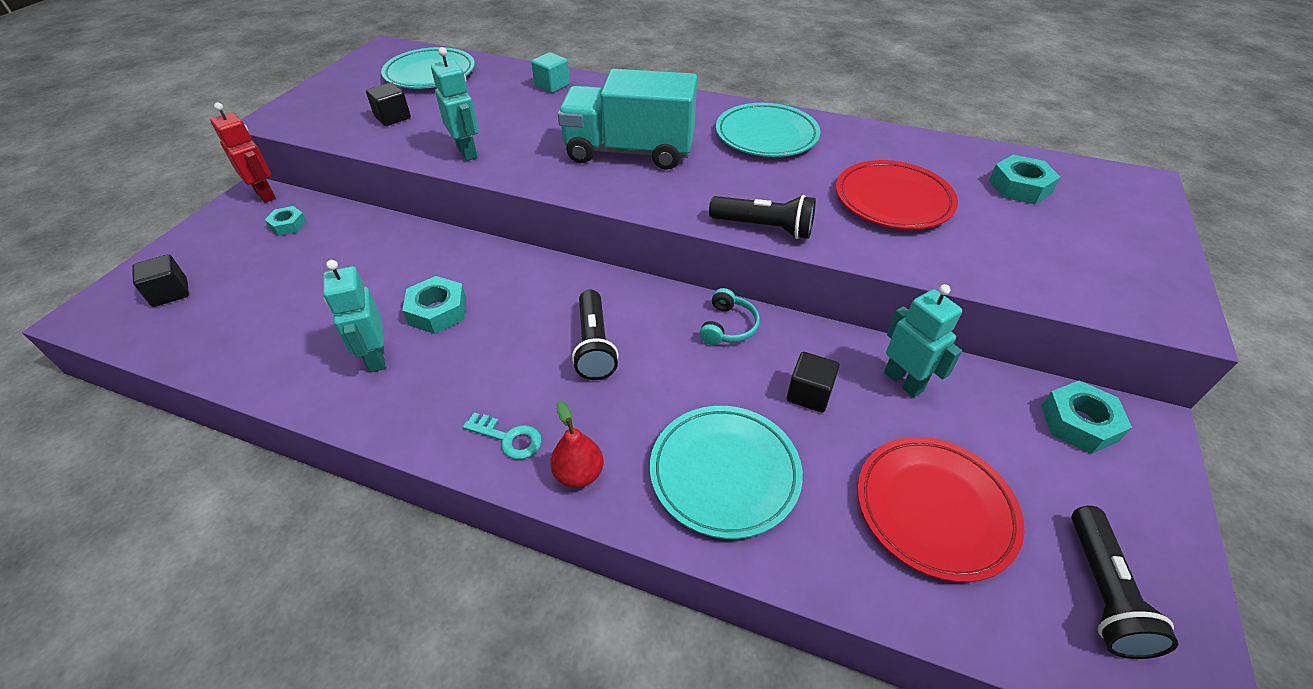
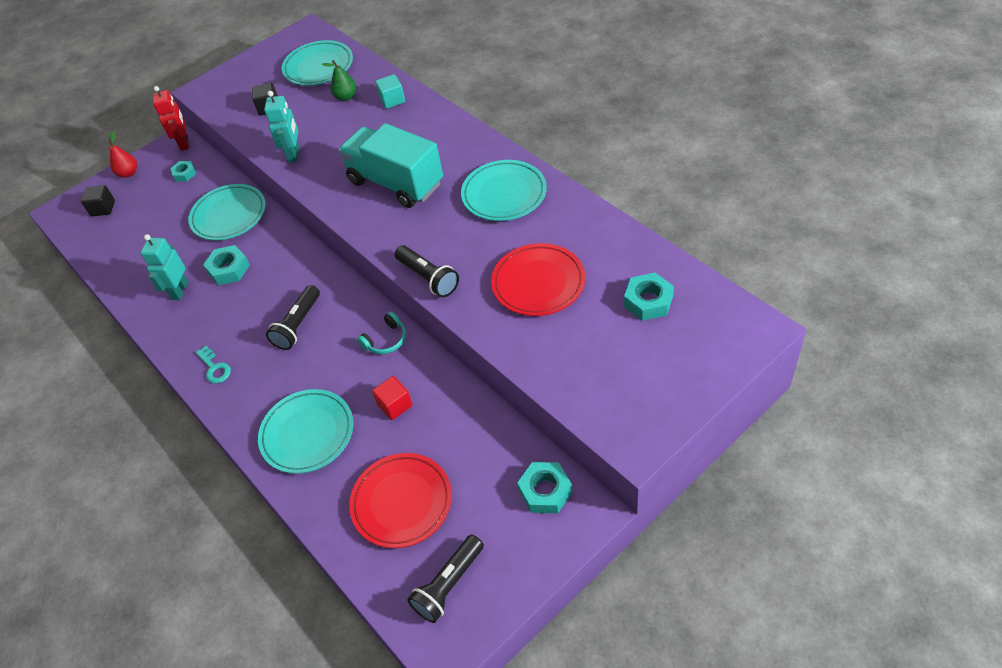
camera: 35 degrees right, 5 degrees up
red pear [550,401,604,488] -> red pear moved to [109,131,137,178]
black cube [787,352,840,413] -> red cube [372,376,413,420]
turquoise robot [884,284,962,397] -> none
none -> turquoise plate [188,184,266,240]
none -> green pear [322,60,357,101]

